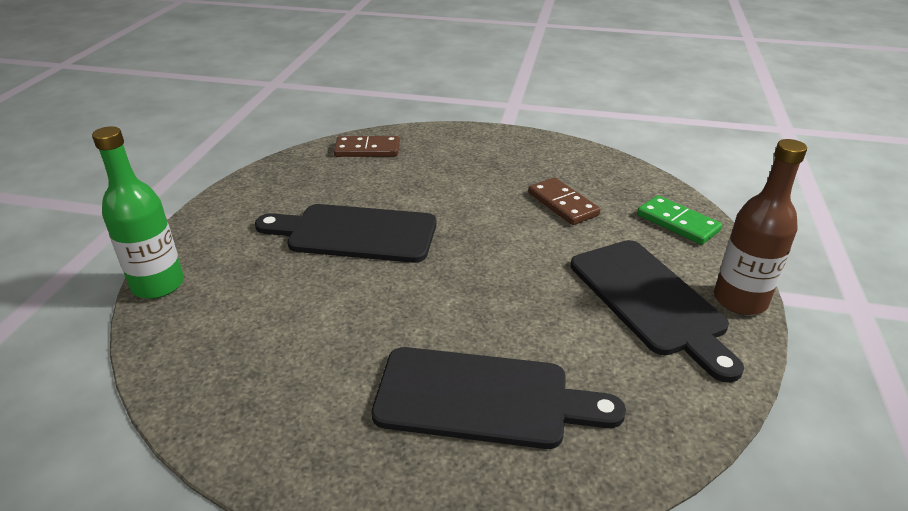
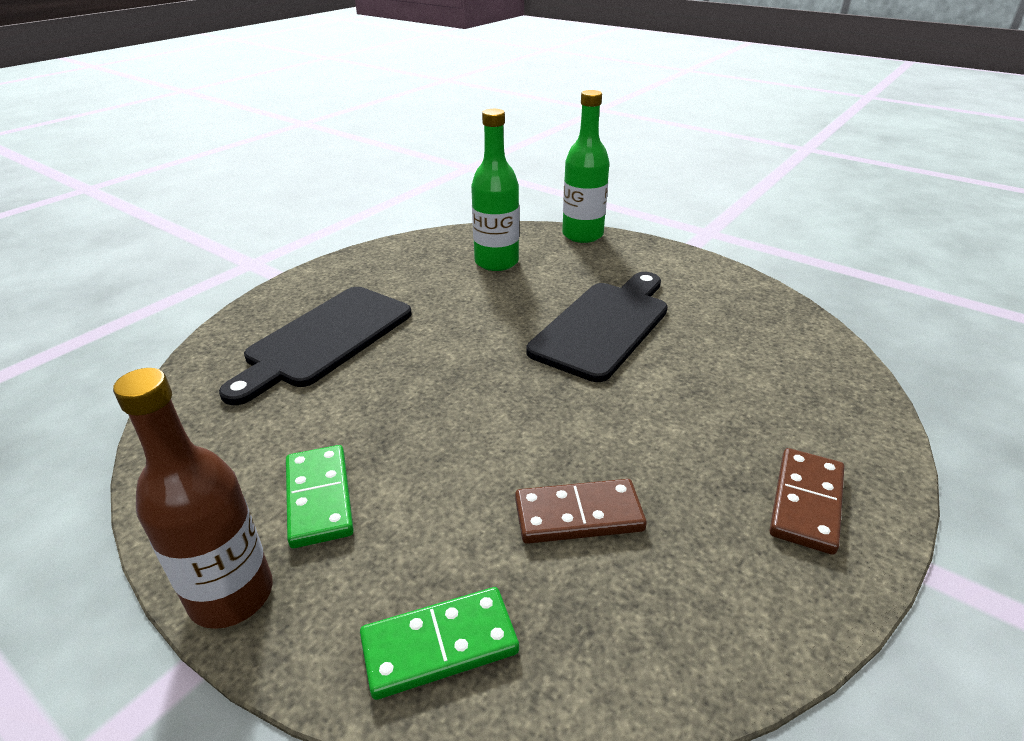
camera: 115 degrees right, 0 degrees up
brown domino [334,136,400,157] -> brown domino moved to [770,448,844,555]
black cutting board [571,240,744,383] -> green domino [286,445,354,548]
none -> green bottle [471,109,519,271]

